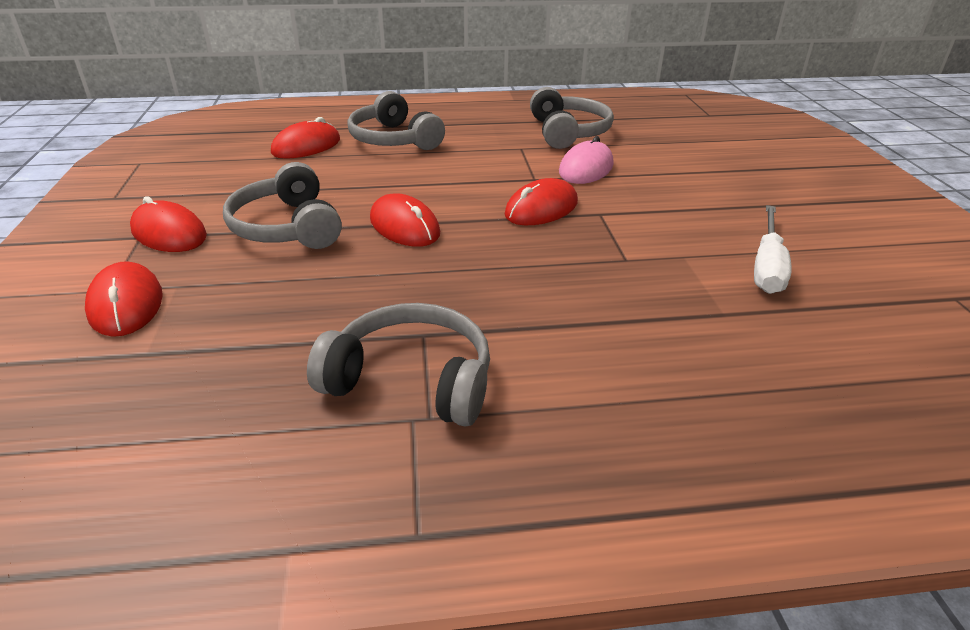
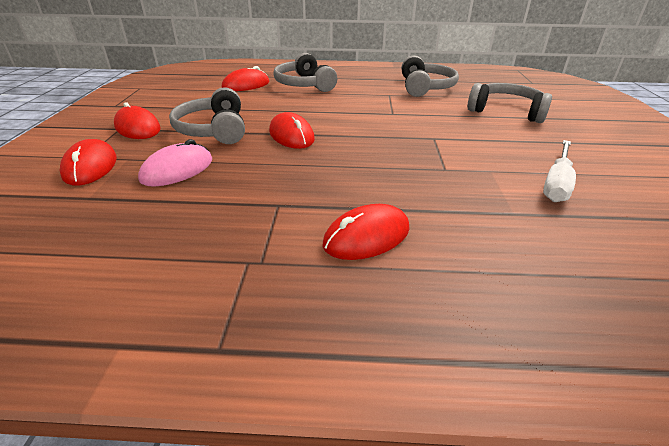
camera: 10 degrees right, 0 degrees up
grey headphones [307,303,490,426] -> grey headphones moved to [467,83,552,123]
red mouse [504,178,578,225] -> red mouse moved to [322,204,410,260]
pink mouse [559,136,613,184] -> pink mouse moved to [138,139,212,187]

